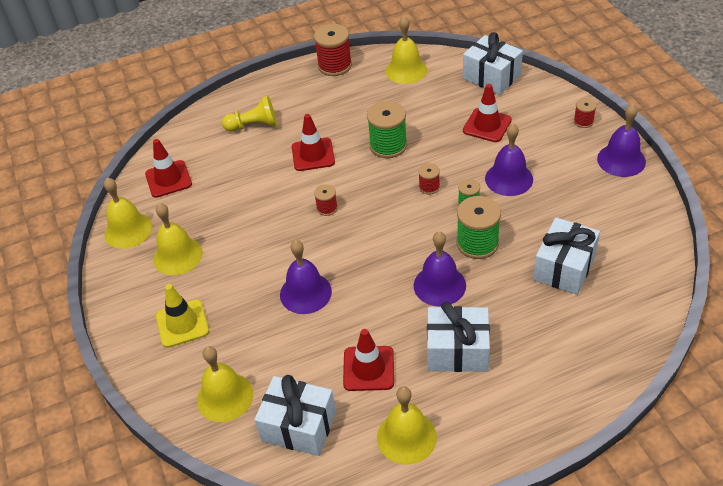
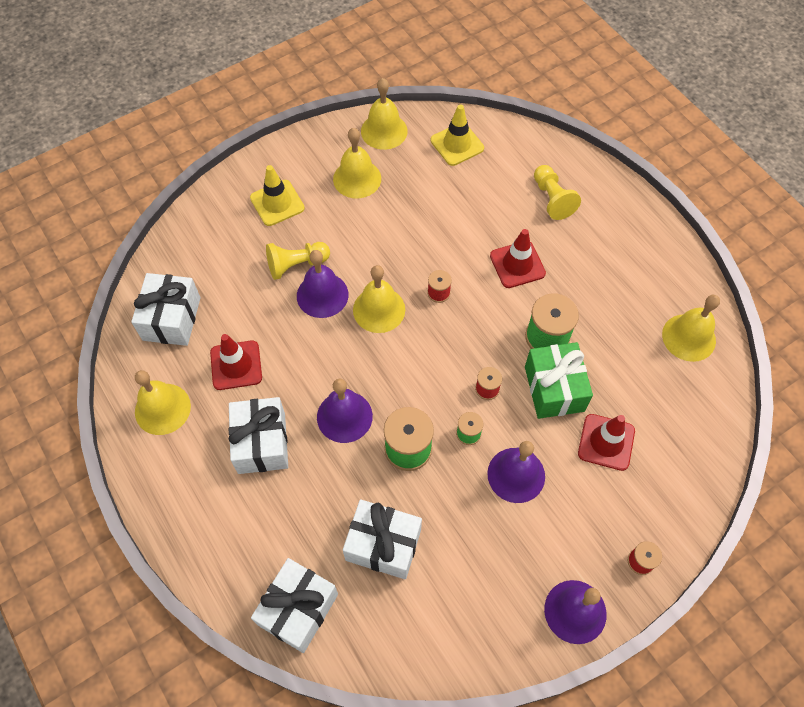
camera: 75 degrees right, 15 degrees up
red traffic cone [145,139,192,198] -> yellow traffic cone [431,104,484,166]
yellow bell [197,346,253,422] -> yellow bell moved to [353,265,405,333]
red spool [314,24,352,76] -> none
white gift [463,32,523,95] -> white gift moved to [251,558,338,653]
none -> yellow pawn [266,242,330,280]
none -> green gift [525,342,593,419]

